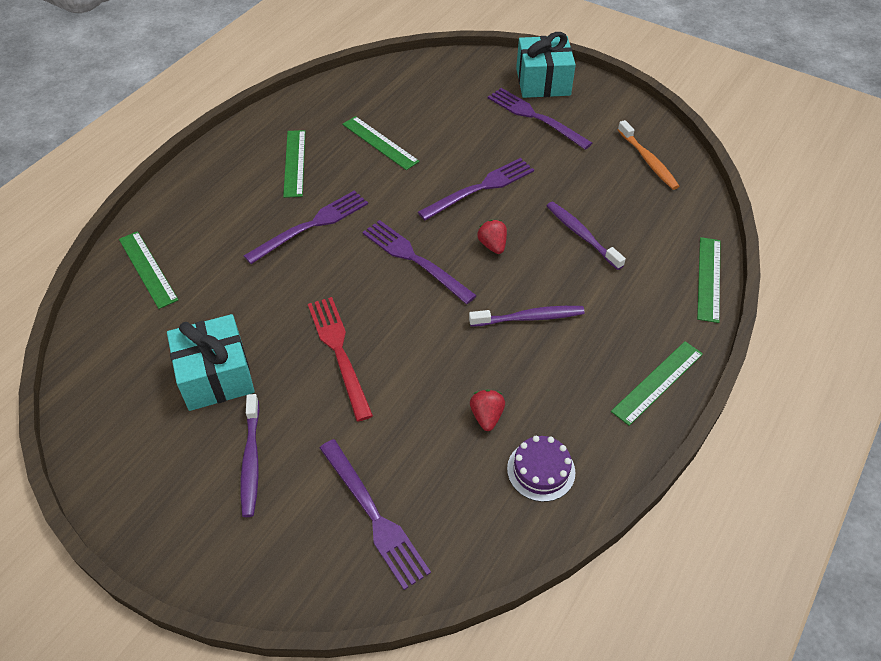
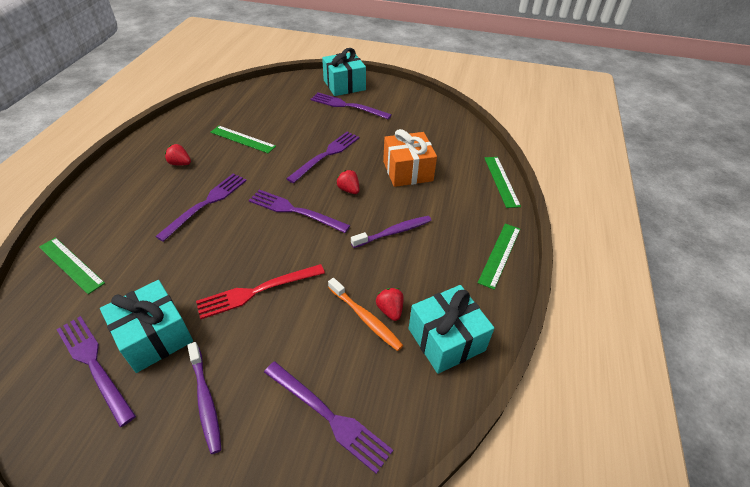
camera: 20 degrees left, 5 degrees down
green ruler [283,130,305,198] -> red strawberry [165,144,191,166]
red fork [308,297,373,421] -> red fork turned 75 degrees counterclockwise [196,264,325,319]
purple cake [507,436,576,502] -> turquoise gift [409,285,494,374]
purple toothbrush [547,202,626,270] -> orange gift [383,129,437,187]
orange toothbrush [618,120,679,190] -> orange toothbrush moved to [328,278,404,351]
none -> purple fork [56,316,136,427]

